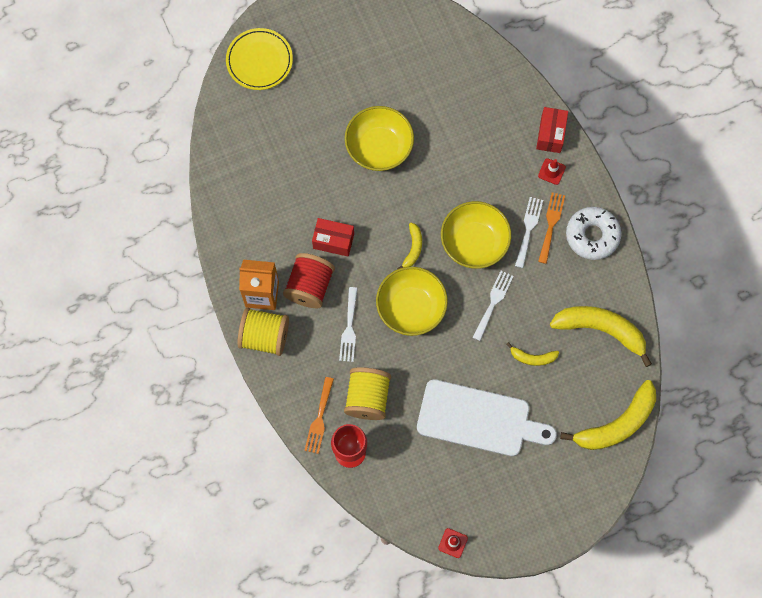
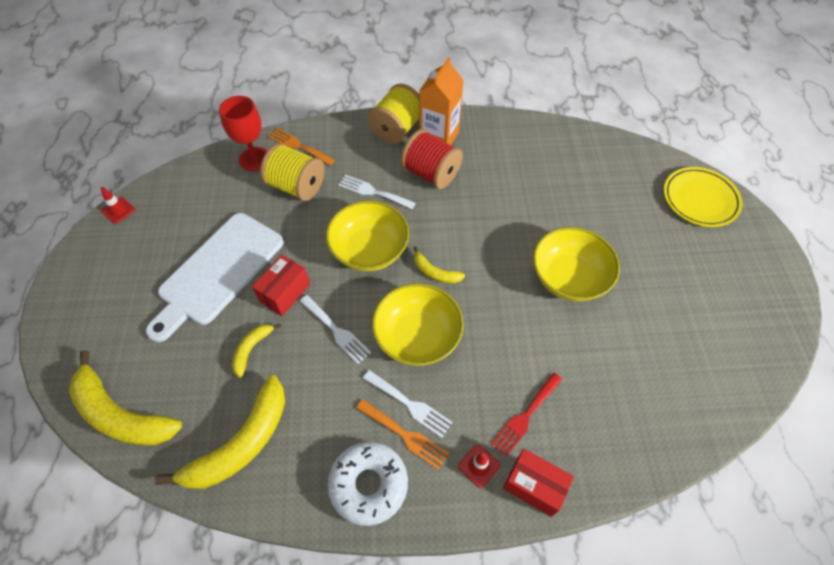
camera: 110 degrees right, 15 degrees down
red box [312,218,354,257] -> red box moved to [252,255,310,316]
yellow banana [560,380,656,450] -> yellow banana turned 45 degrees counterclockwise [69,350,182,446]
none -> red fork [491,373,562,457]

